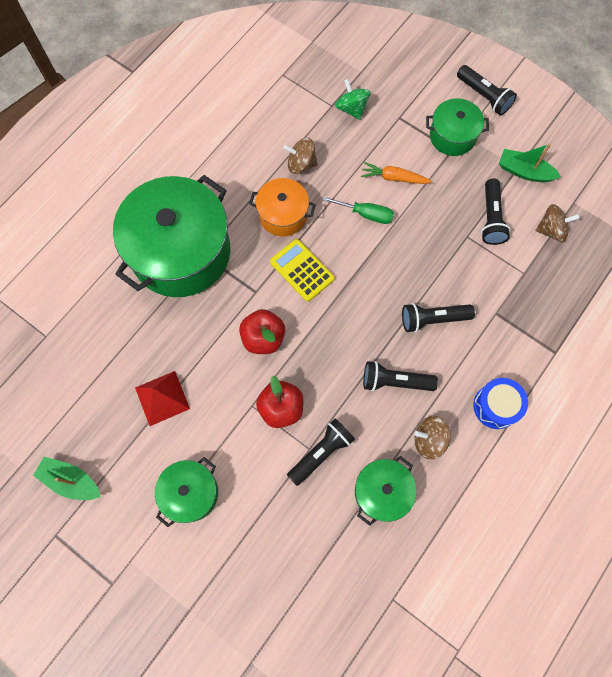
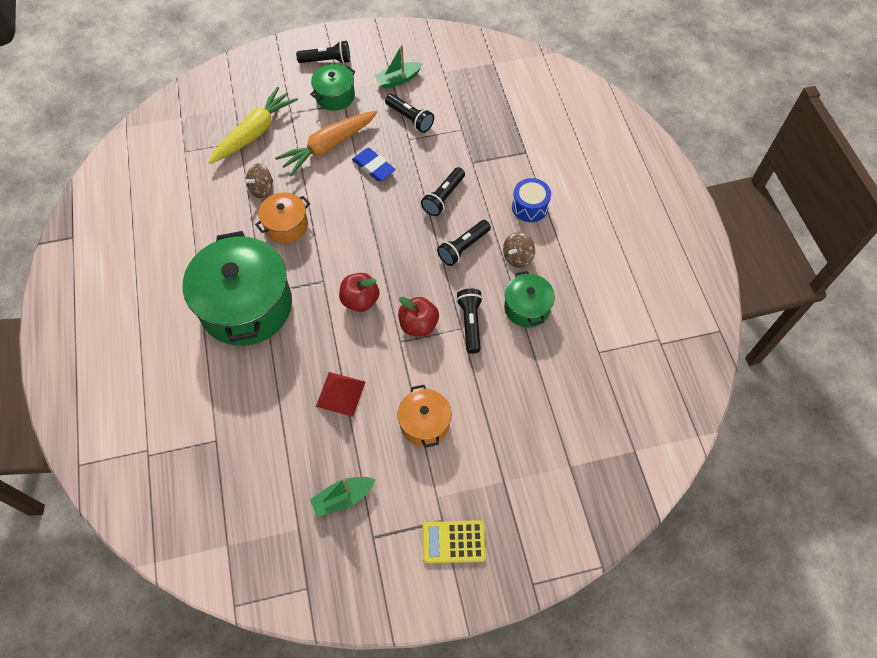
camera: 50 degrees left, 10 degrees down
green pot [155,457,218,527] -> orange pot [397,385,452,448]
yellow calculator [270,239,334,302] -> yellow calculator moved to [423,520,486,564]
green screwdriver [323,196,394,224] -> none
green spinning top [335,79,371,120] -> yellow carrot [209,87,298,164]
orange carrot [361,162,432,184] -> orange carrot [275,111,377,176], size x1.88
brown spinning top [535,204,580,242] -> none
none -> blue eraser [352,148,396,181]

